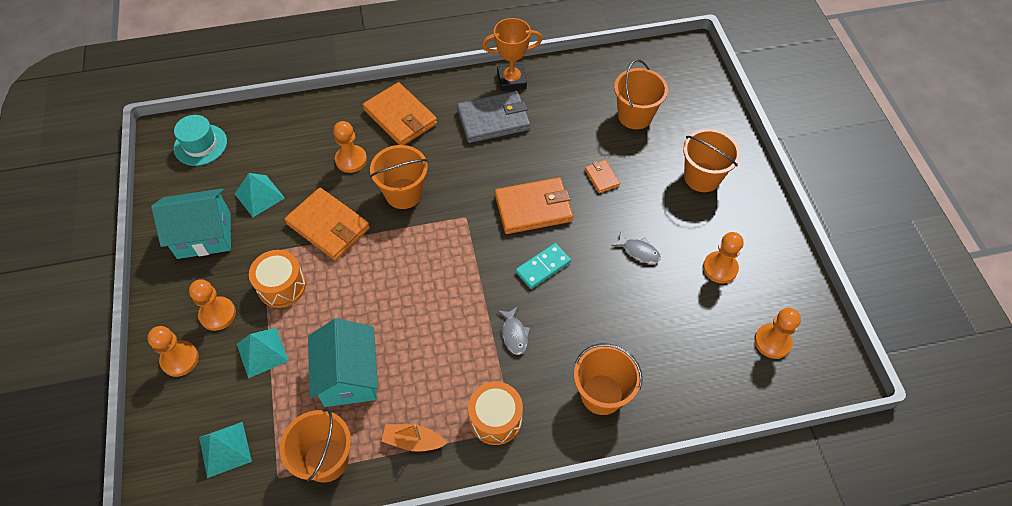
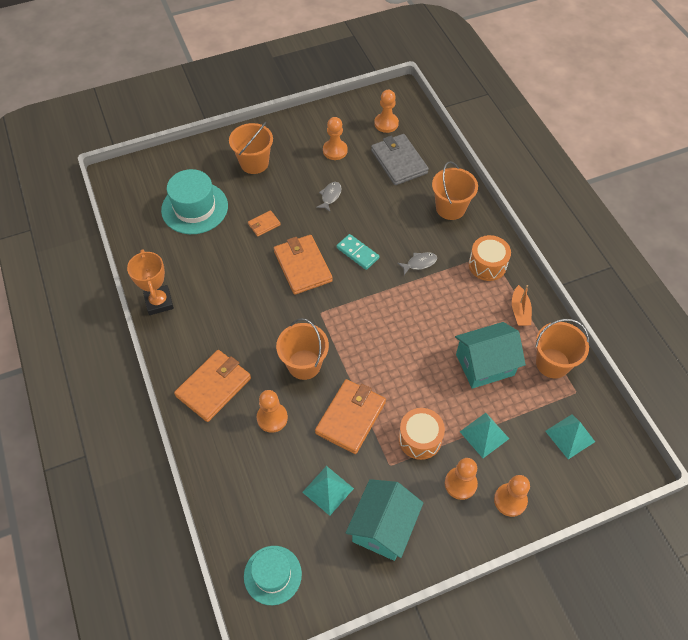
camera: 100 degrees left, 0 degrees up
turquoise house [151,188,231,259] -> turquoise house turned 45 degrees clockwise [346,479,423,561]
grey wallet [457,91,530,143] -> grey wallet moved to [371,134,429,185]
orange bucket [614,59,668,129] -> turquoise hat [161,169,228,234]

